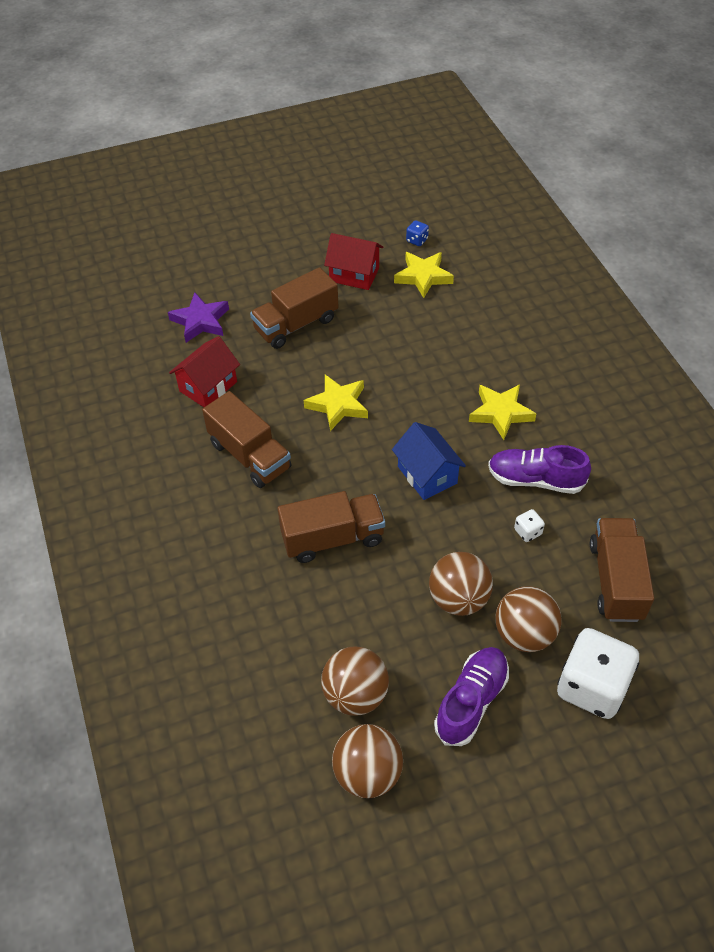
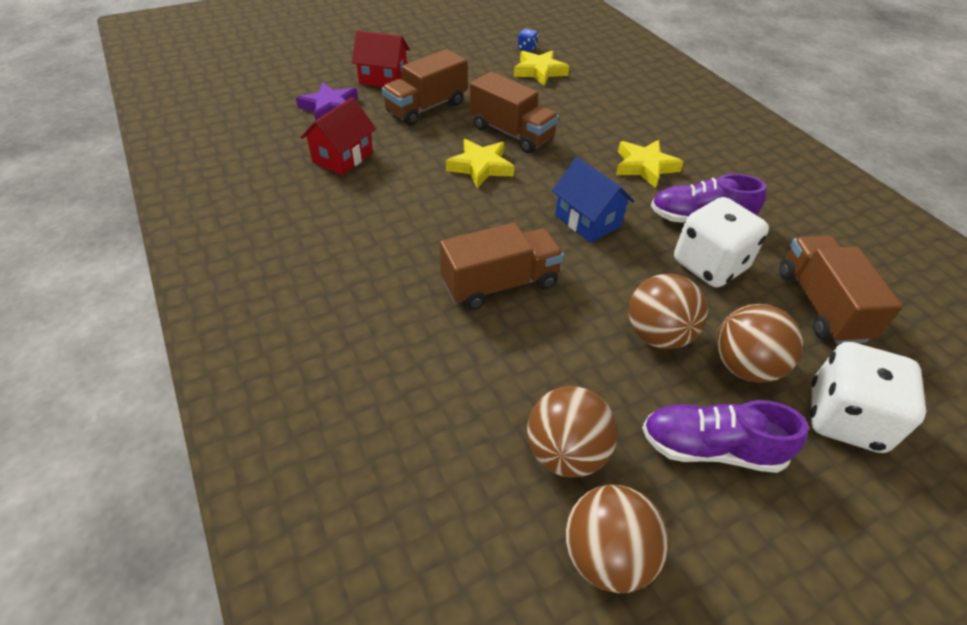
camera: 10 degrees left, 5 degrees down
brown truck [202,391,292,488] -> brown truck moved to [470,72,559,153]
red house [324,233,383,290] -> red house moved to [352,31,410,87]
purple shoe [434,647,509,746] -> purple shoe turned 105 degrees counterclockwise [642,400,808,473]
white dice [514,509,545,542] -> white dice [674,197,769,288], size x2.46

